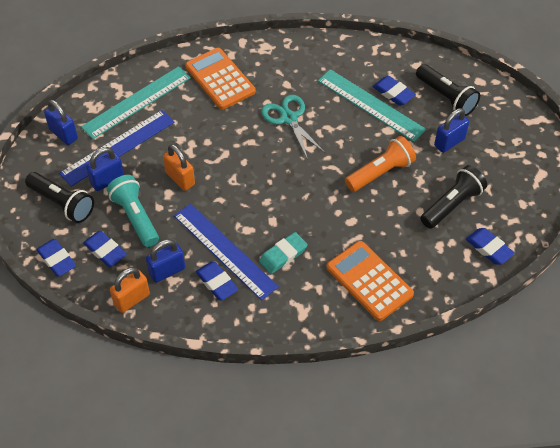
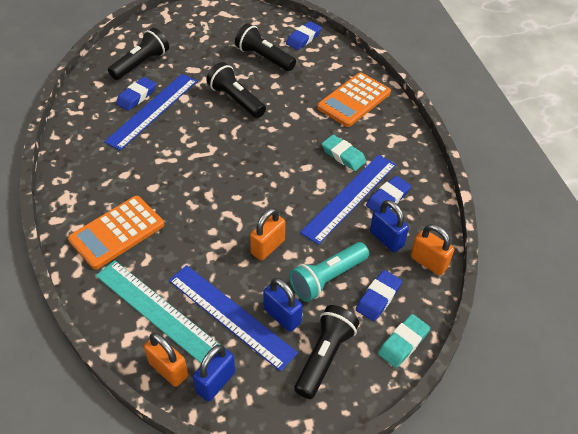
camera: 100 degrees left, 5 degrees down
blue eraser [36,239,76,277] -> turquoise eraser [378,314,430,368]
turquoise scissors [261,95,325,160] -> none
turquoise ruler [318,69,426,142] -> blue ruler [104,74,197,151]
orange flashlight [345,136,416,192] -> black flashlight [206,62,266,118]
blue padlock [434,108,469,153] -> none
none -> orange padlock [144,333,188,387]

